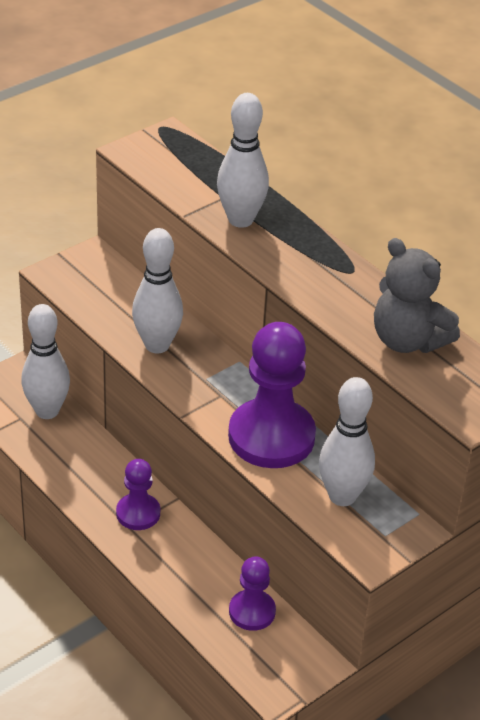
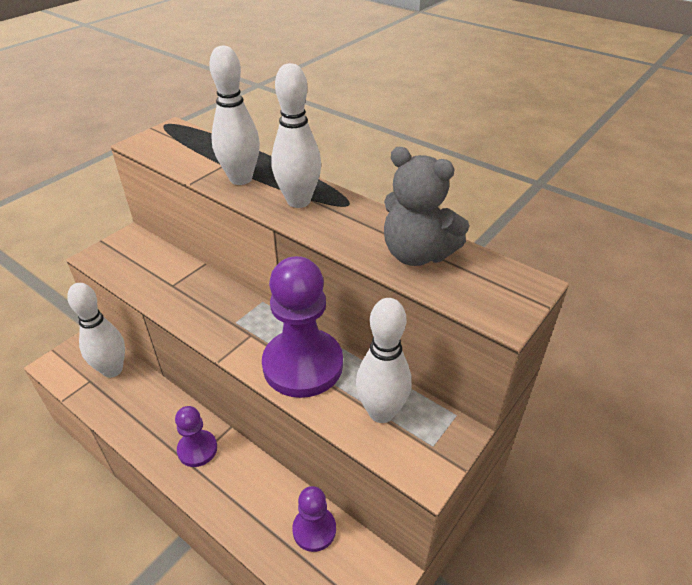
camera: 10 degrees left, 0 degrees up
white bowling pin [132,228,183,353] -> white bowling pin moved to [271,63,321,208]

